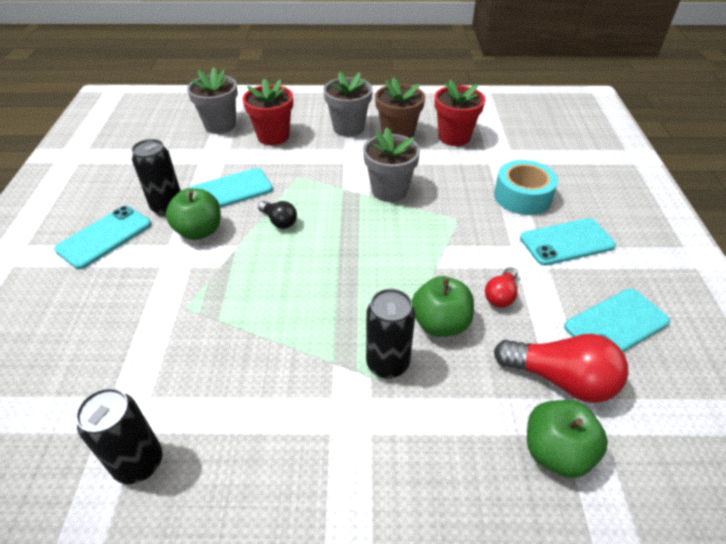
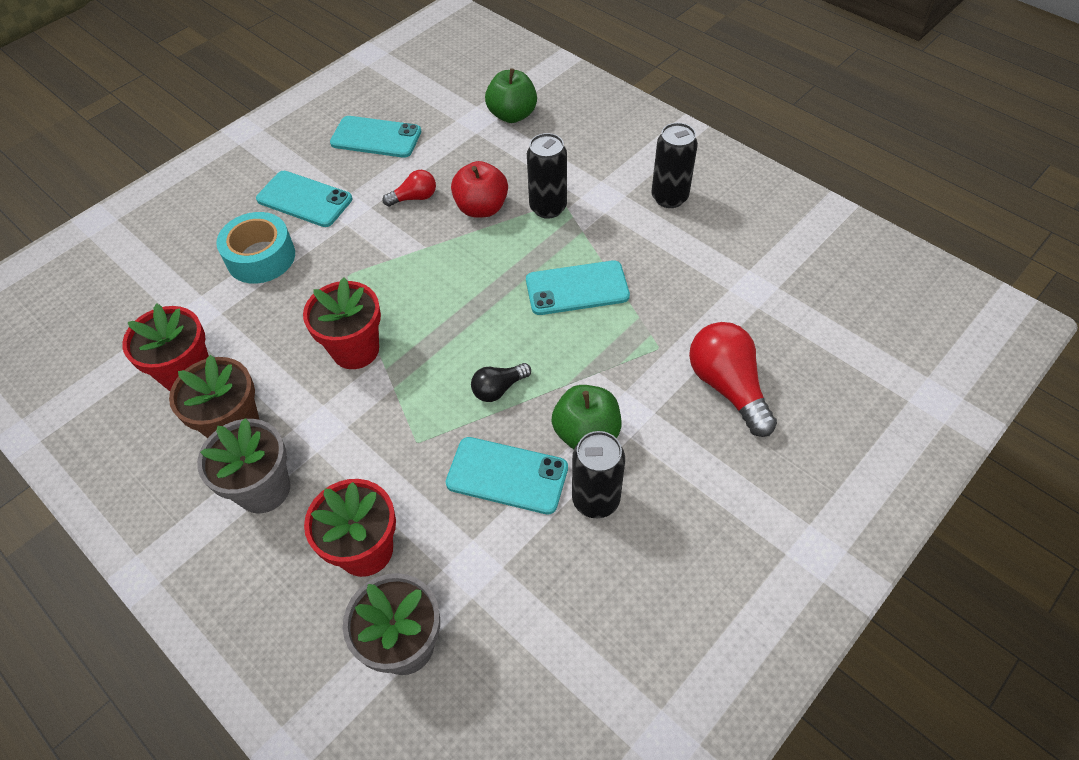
camera: 135 degrees left, 10 degrees up
turquoise phone [54,206,151,269] -> turquoise phone moved to [526,260,630,315]
black can [76,388,163,484] -> black can moved to [651,123,698,208]
black light bulb [258,201,297,229] -> black light bulb turned 120 degrees counterclockwise [471,363,531,402]
grey flower pot [363,128,420,202] -> red flower pot [303,277,381,369]
green apple [412,276,474,337] -> red apple [451,161,508,218]
red light bulb [494,334,628,403] -> red light bulb moved to [689,322,777,437]

